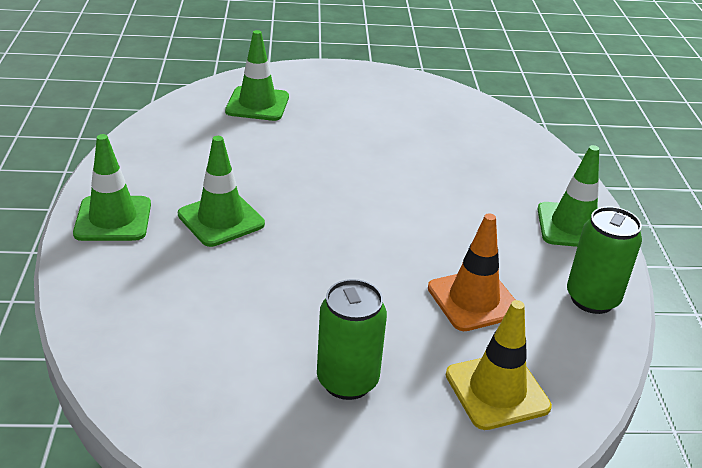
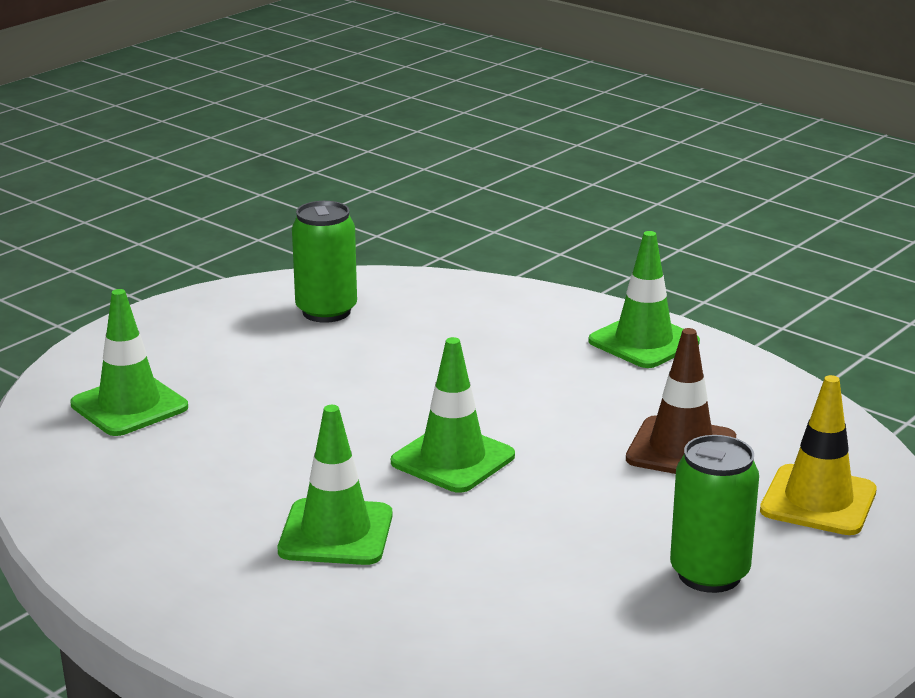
camera: 45 degrees left, 10 degrees down
green traffic cone [73,134,151,241] -> green traffic cone moved to [391,337,515,493]
orange traffic cone [428,213,515,331] -> brown traffic cone [626,328,736,474]
green can [567,206,642,314] -> green can moved to [292,201,357,323]

